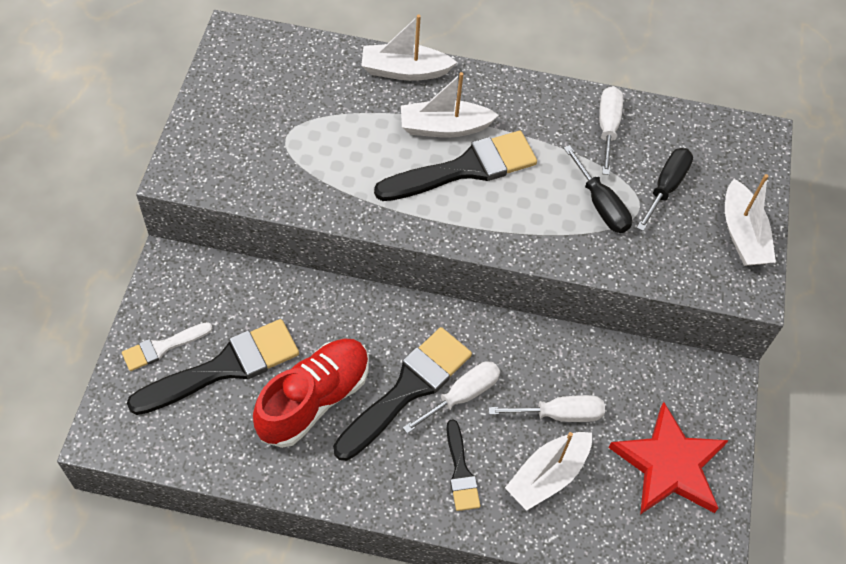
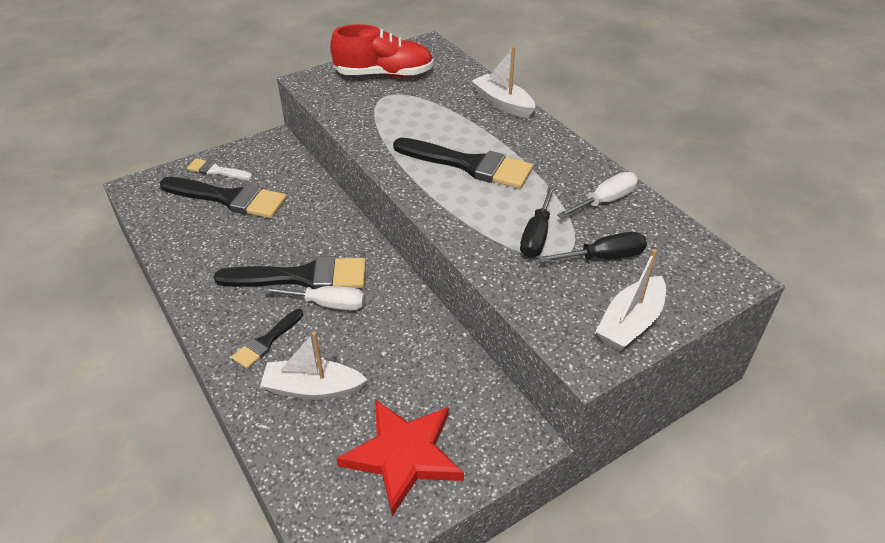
camera: 50 degrees right, 15 degrees down
red shoe [253,339,369,448] -> red shoe moved to [330,24,434,77]
white boat [401,72,499,138] -> none
white screwdriver [488,395,605,422] -> none

